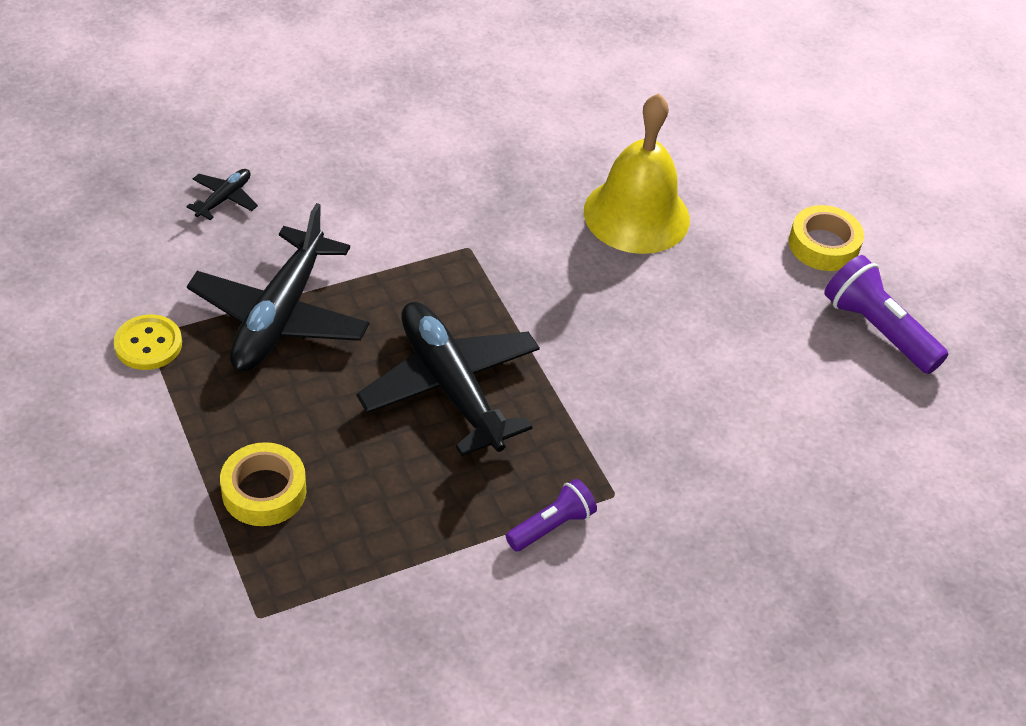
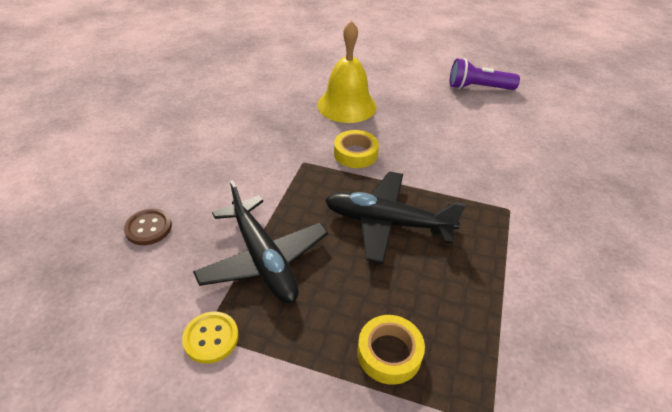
camera: 45 degrees left, 5 degrees down
black plane [186,169,258,220] -> brown button [124,209,172,245]
purple flashlight [506,479,597,552] -> none
yellow tape [789,205,864,271] -> yellow tape moved to [334,130,379,168]

